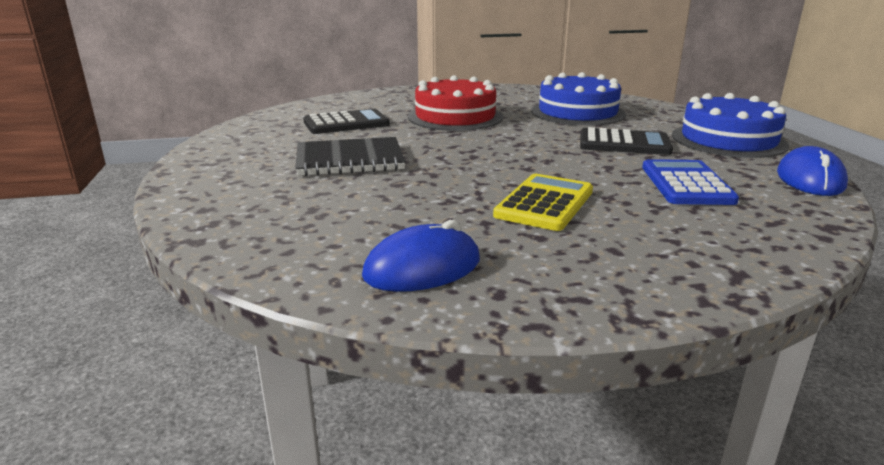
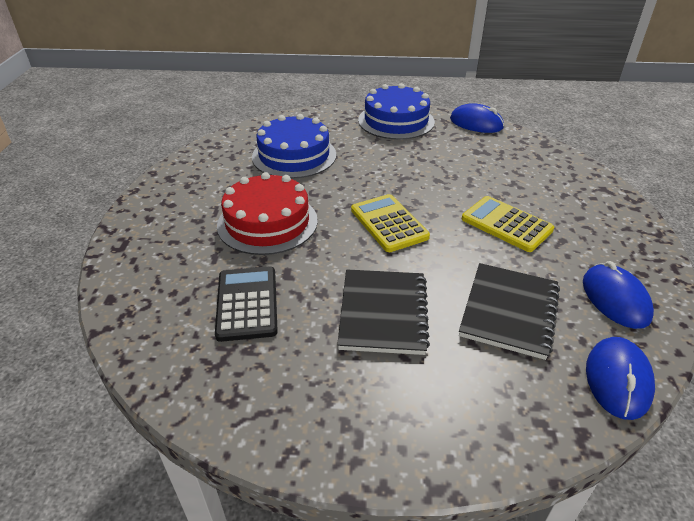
camera: 75 degrees left, 15 degrees up
black calculator [580,127,673,155] -> none
blue calculator [642,159,739,205] -> none
none -> yellow calculator [351,194,430,252]
none -> black notebook [459,263,560,360]
none -> blue mouse [586,337,655,420]

